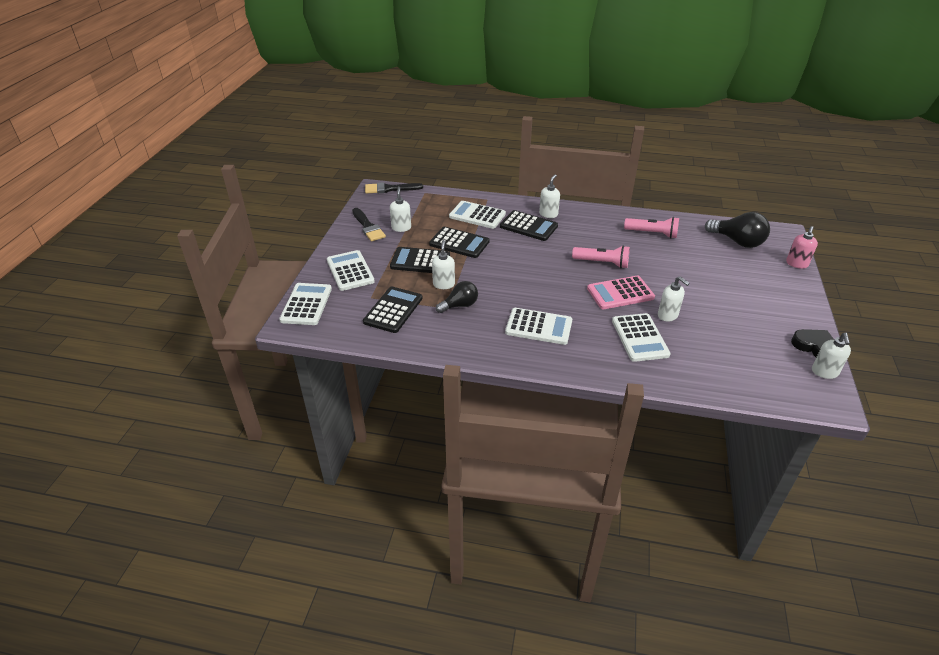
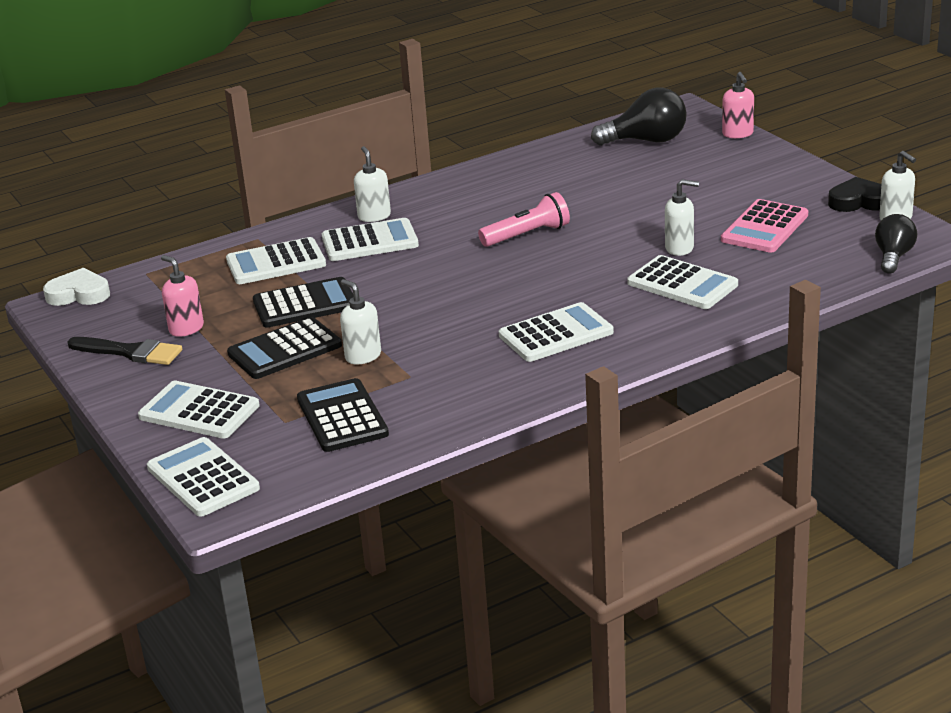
camera: 40 degrees left, 10 degrees down
black brush [365,182,423,193] -> white heart [43,268,110,306]
white soap dispenser [390,187,411,232] -> pink soap dispenser [161,255,204,337]
black light bulb [436,281,478,313] -> black light bulb moved to [875,214,917,274]
black calculator [500,210,558,241] -> white calculator [322,218,419,261]
pink calculator [587,276,655,309] -> pink calculator moved to [721,199,808,253]
pink flashlight [624,217,679,238] -> none

